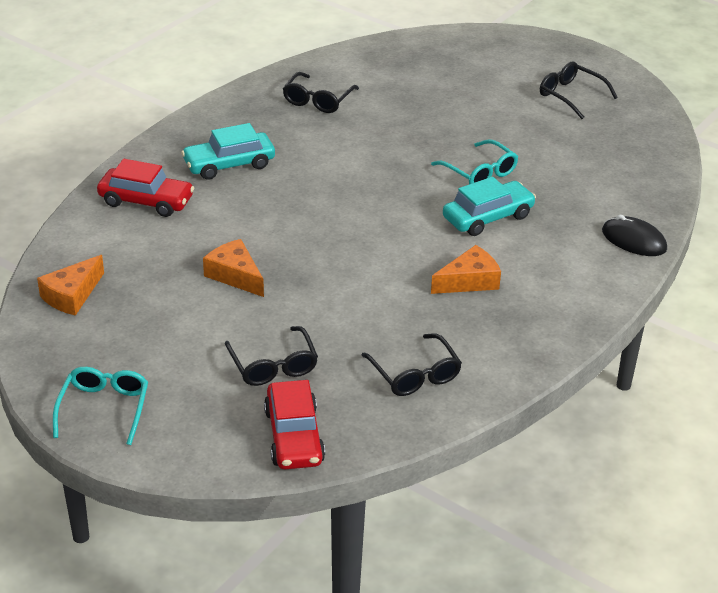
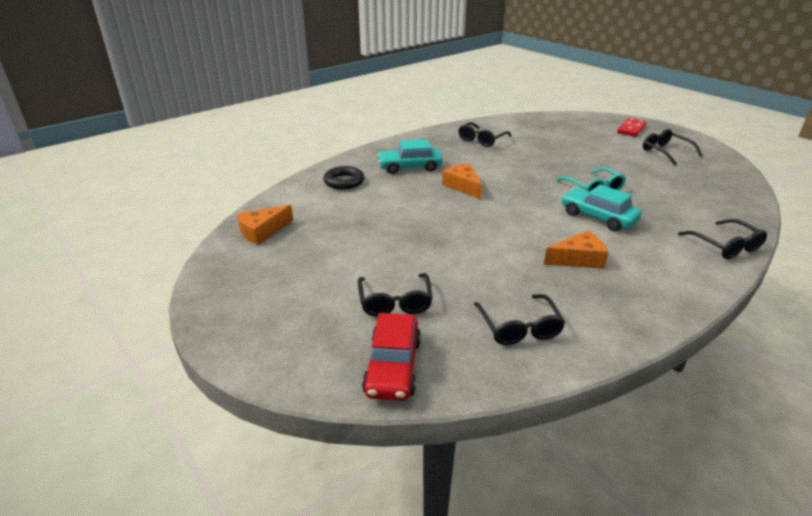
camera: 15 degrees right, 5 degrees down
turquoise glasses [53,367,148,445] -> none
red car [97,159,194,217] -> black ring [323,166,364,190]
orange cheese [203,239,264,297] -> orange cheese moved to [442,164,482,199]
turquoise car [443,177,536,236] -> turquoise car turned 120 degrees counterclockwise [561,185,642,231]
black mouse [602,215,667,256] -> black glasses [678,219,767,259]
none -> red domino [617,118,647,137]

